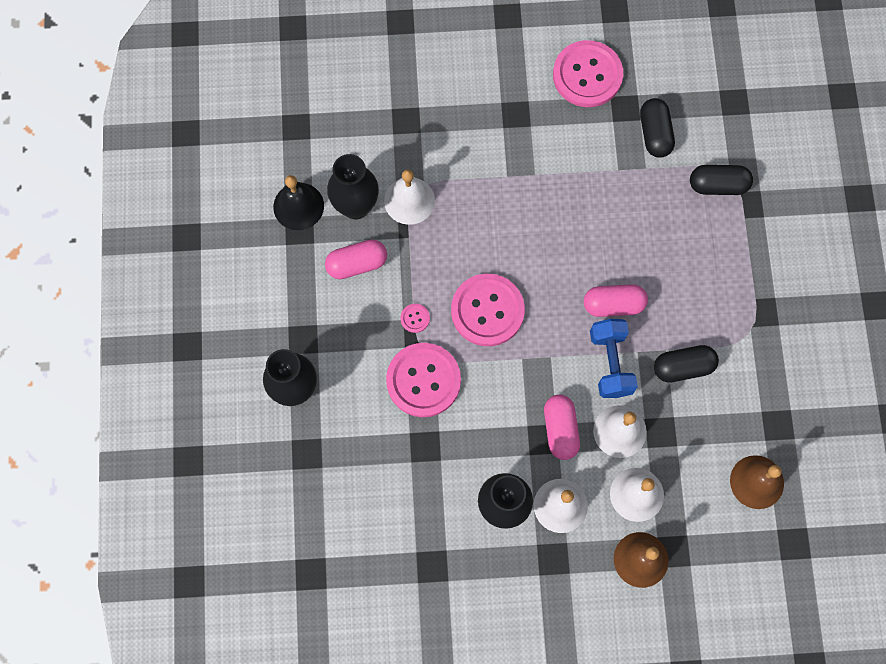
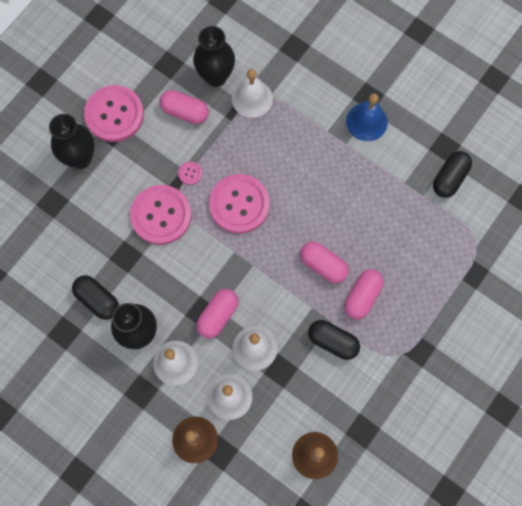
camera: 40 degrees right, 0 degrees up
black bell [273,175,324,230] -> none
pink button [553,40,623,107] -> pink button moved to [84,85,144,142]
blue dumbbell [590,319,638,398] -> none
black capsule [690,165,753,195] -> black capsule moved to [72,275,119,320]
none -> pink capsule [344,269,384,319]
none -> blue bell [346,93,388,141]

